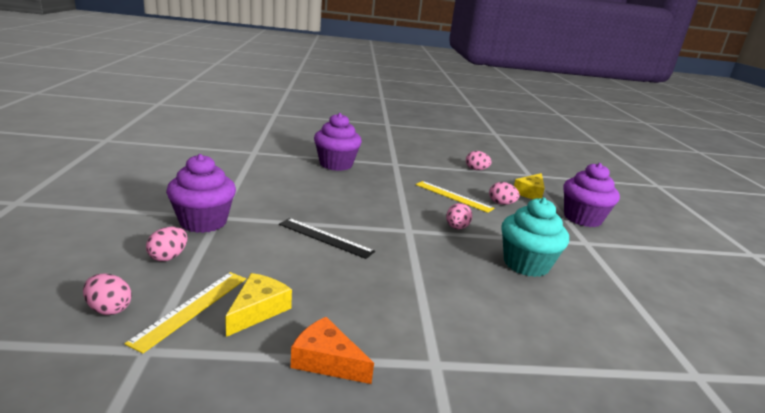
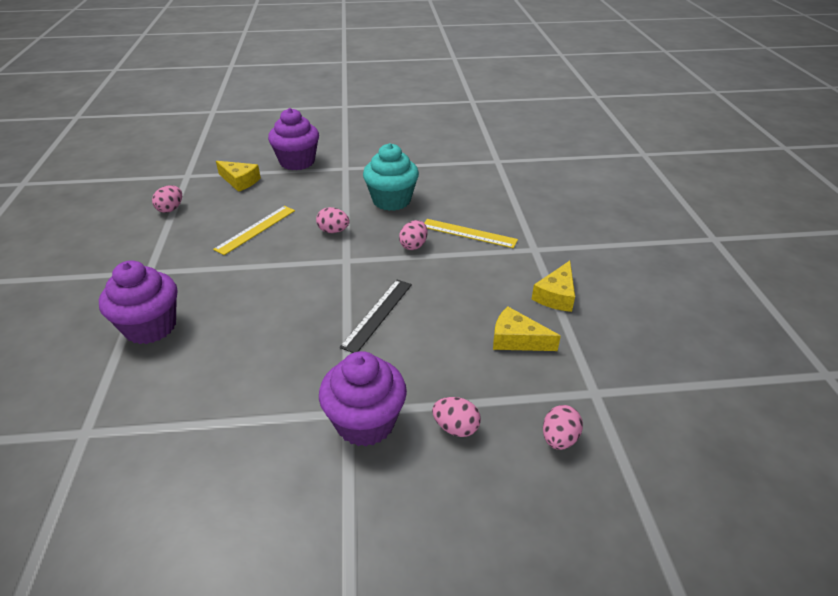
camera: 90 degrees left, 15 degrees up
yellow ruler [125,272,246,354] -> yellow ruler moved to [424,219,518,248]
orange cheese [291,317,374,384] -> yellow cheese [532,261,575,312]
pink egg [489,182,520,205] -> pink egg moved to [399,220,428,250]

